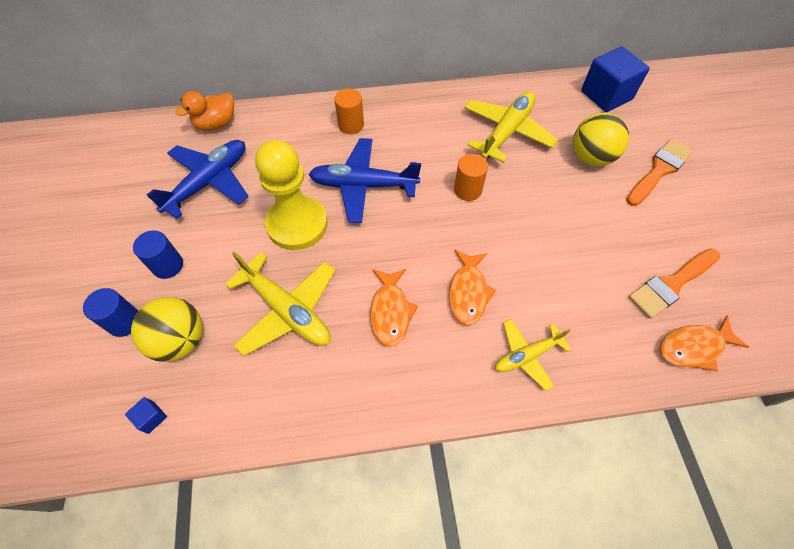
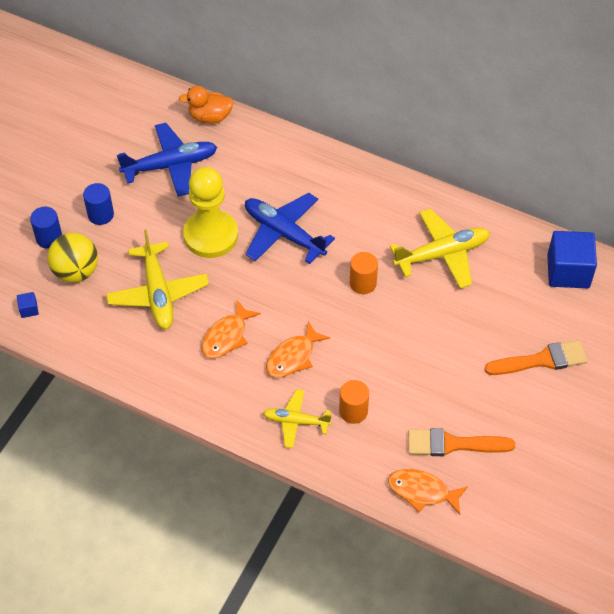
camera: 35 degrees right, 5 degrees down
orange cylinder [335,88,364,134] -> orange cylinder moved to [339,380,369,424]
yellow ball [573,113,629,166] -> none

